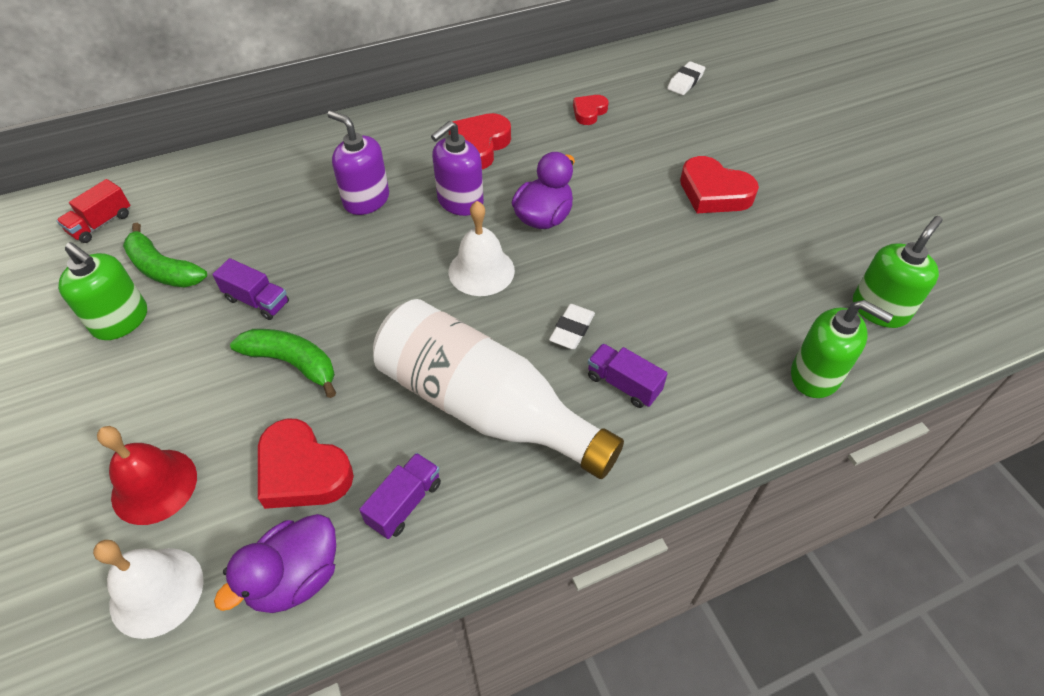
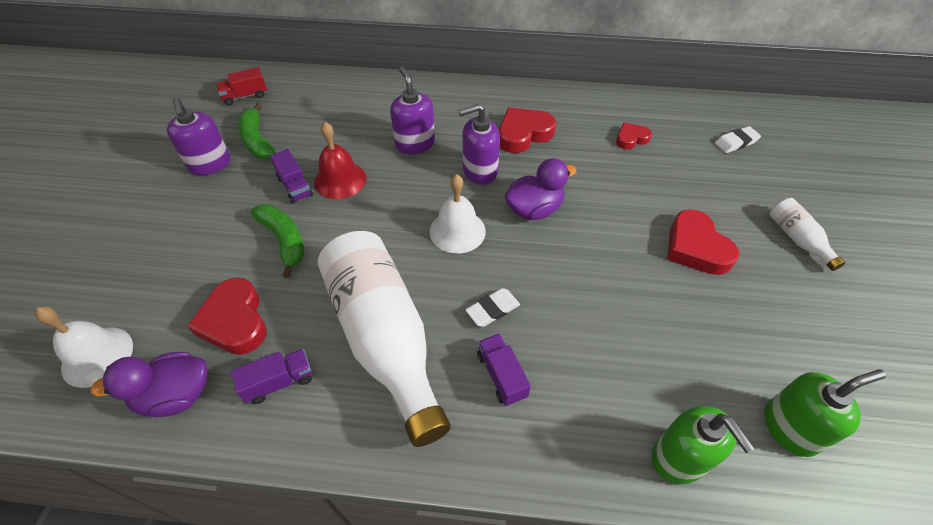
camera: 30 degrees right, 0 degrees up
green soap dispenser [58,242,147,340] -> purple soap dispenser [167,98,230,175]
red bell [97,426,197,525] -> red bell moved to [314,122,366,199]
none -> white bottle [770,198,845,271]

